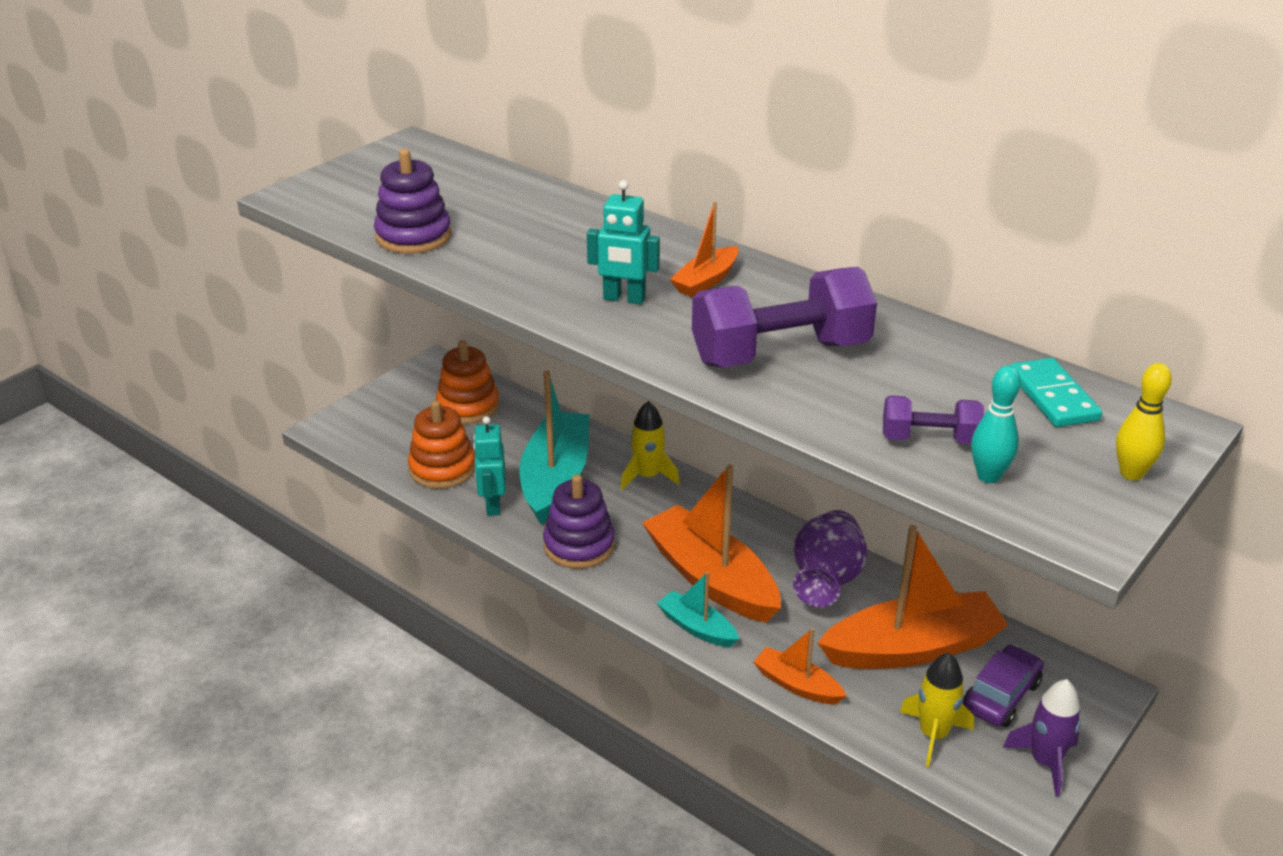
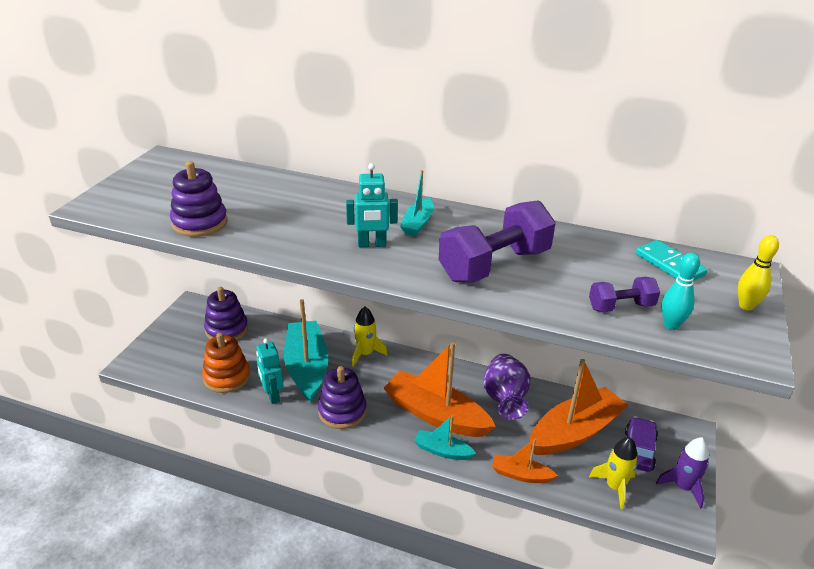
camera: 20 degrees left, 0 degrees up
orange stacking toy [436,341,499,424] -> purple stacking toy [204,287,248,340]
orange boat [670,202,738,297] -> turquoise boat [400,170,433,236]

